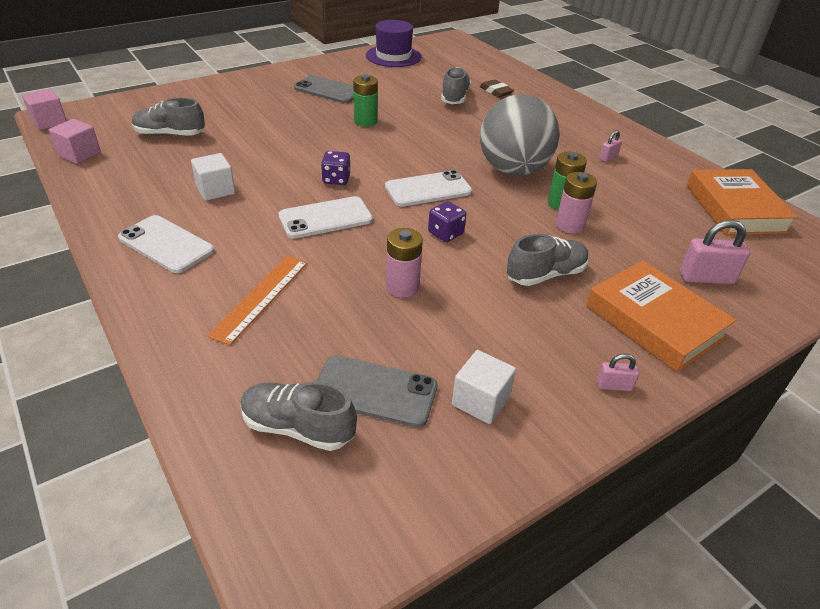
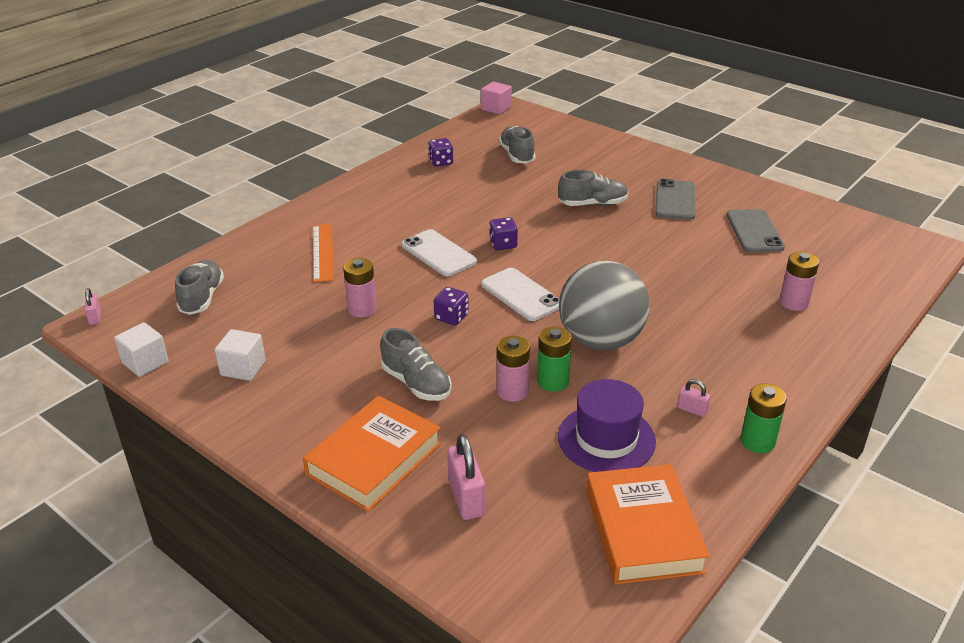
camera: 75 degrees right, 5 degrees down
pink cube [49,119,101,164] -> none
white phone [118,215,214,273] -> none
white cube [191,153,235,201] -> white cube moved to [114,322,169,377]
orange ruler [208,256,308,345] -> orange ruler turned 75 degrees clockwise [313,224,334,282]
grey phone [316,355,438,428] -> grey phone moved to [727,209,785,253]
green battery [353,74,378,127] -> green battery moved to [741,384,787,453]
purple hat [366,20,421,67] -> purple hat moved to [558,379,656,472]
grey shoe [441,67,471,104] -> grey shoe moved to [558,170,628,206]
brown eraser [480,79,514,97] -> pink battery [779,252,819,311]
pink padlock [597,353,639,391] -> pink padlock moved to [84,288,101,325]
orange book [687,169,798,235] -> orange book turned 75 degrees counterclockwise [586,464,710,584]
none -> purple dice [428,138,453,166]

